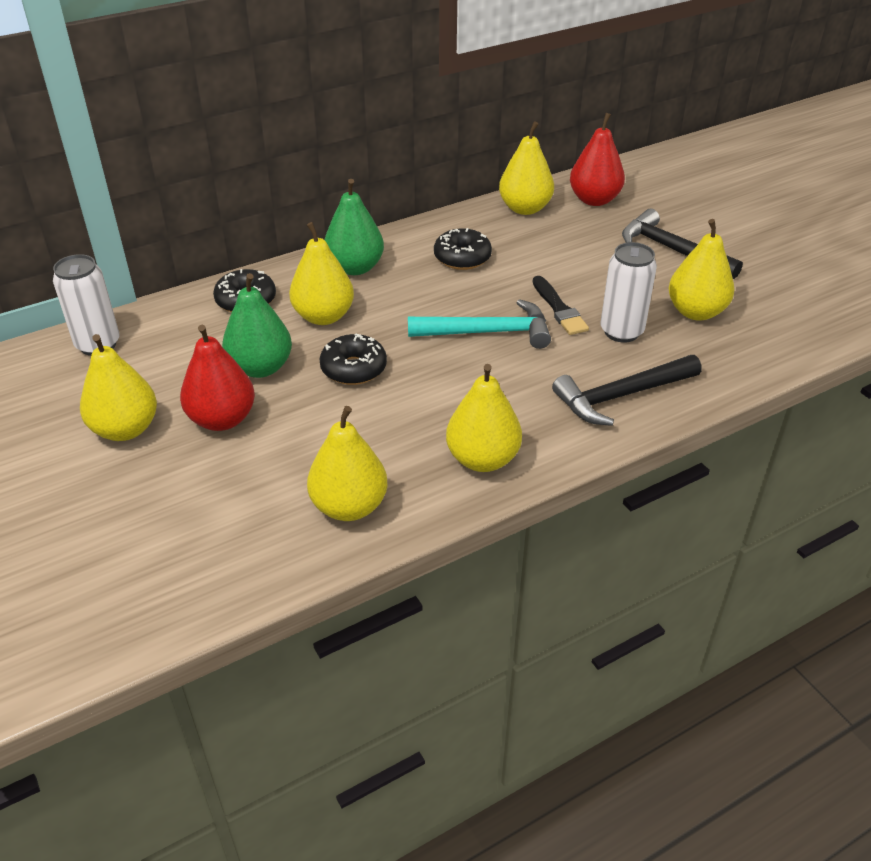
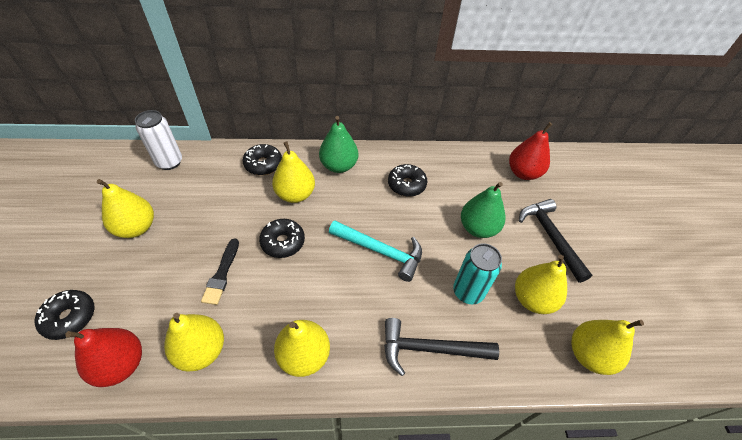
camera: 25 degrees right, 10 degrees up
red pear [180,325,255,431] -> red pear moved to [65,328,142,387]
green pear [222,273,292,378] -> green pear moved to [461,182,505,238]
yellow pear [499,121,554,215] -> yellow pear moved to [571,320,644,375]
black brush [533,276,589,335] -> black brush moved to [201,238,239,305]
white can [600,242,657,343] -> turquoise can [453,243,502,304]
none -> black donut [34,290,95,340]

